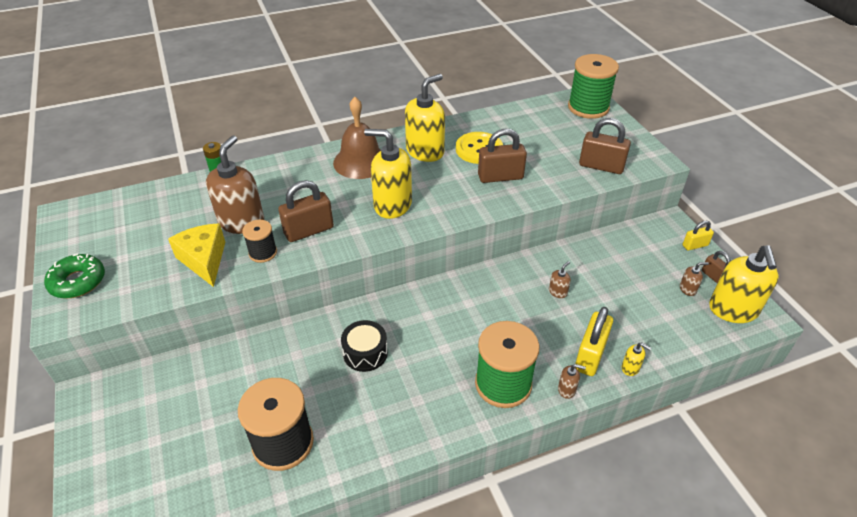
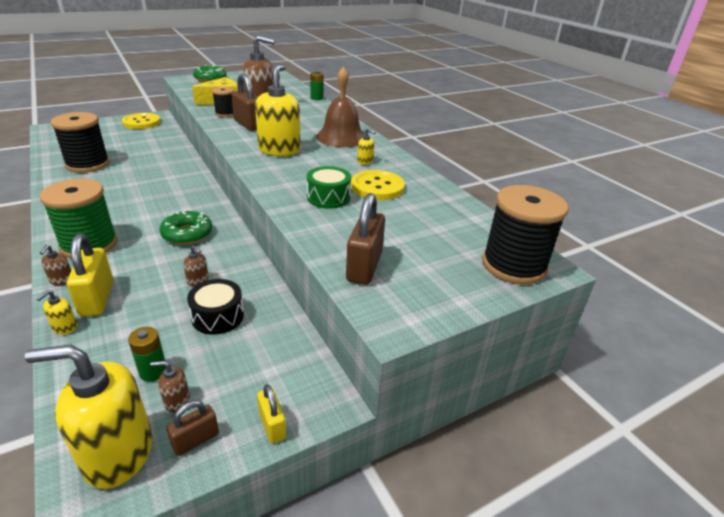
camera: 80 degrees right, 10 degrees down
black drum [341,320,388,372] -> black drum moved to [187,279,244,335]
yellow soap dispenser [405,74,445,162] -> yellow soap dispenser [357,128,376,165], size x0.42
brown padlock [478,128,527,183] -> green drum [307,166,351,209]
green spool [568,54,619,119] -> black spool [482,185,569,284]
yellow padlock [575,307,613,376] -> yellow padlock turned 60 degrees clockwise [67,234,113,317]
brown soap dispenser [680,262,709,296] -> brown soap dispenser turned 105 degrees clockwise [150,361,190,412]
none -> yellow button [122,113,161,129]
none -> green battery [128,327,166,382]
none -> green donut [160,210,212,245]

